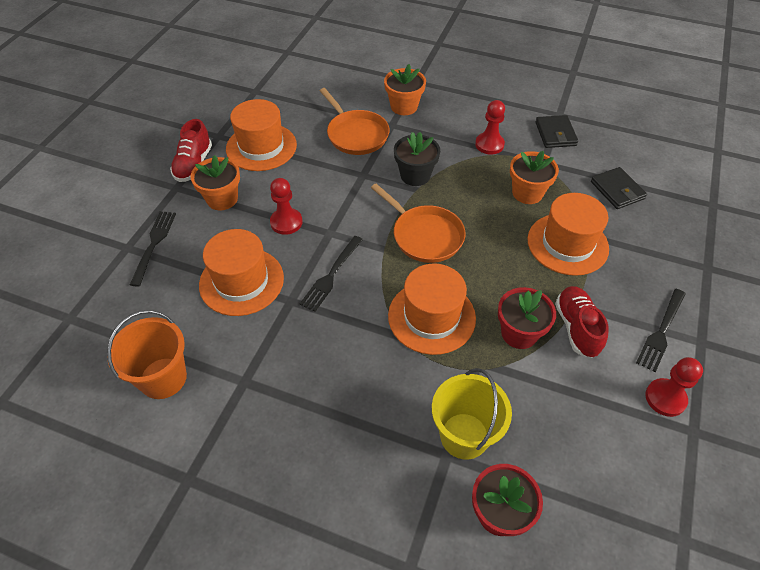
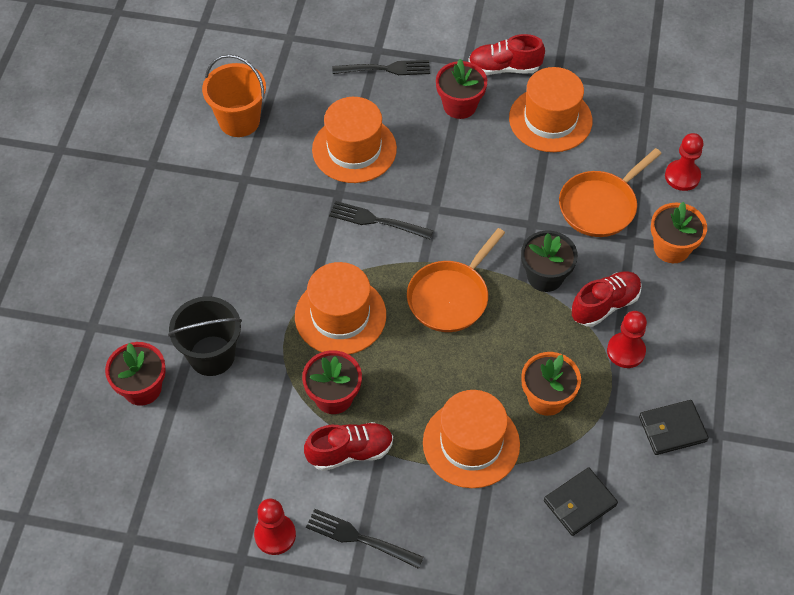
camera: 80 degrees right, 5 degrees up
orange flower pot [191,155,240,210] -> red flower pot [436,59,487,119]
red pawn [270,178,302,235] -> red pawn moved to [665,133,704,191]
yellow bucket [432,368,512,460] -> black bucket [168,296,242,376]
none -> red shoe [571,271,642,327]

